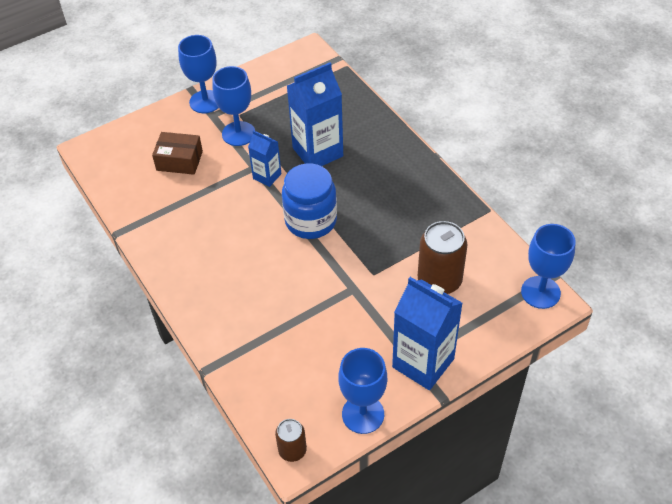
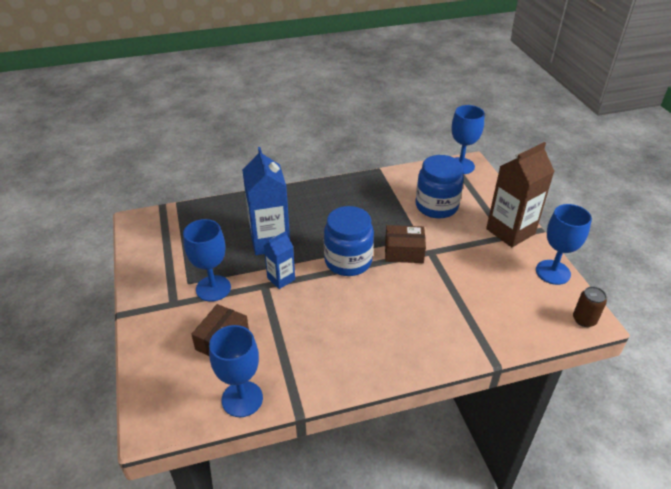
camera: 75 degrees left, 10 degrees down
blue goblet [178,35,219,113] -> blue goblet moved to [209,325,263,417]
blue carton [392,277,463,390] -> brown carton [486,142,554,247]
brown can [418,221,468,294] -> blue jar [416,155,464,219]
none -> brown box [385,225,426,263]

